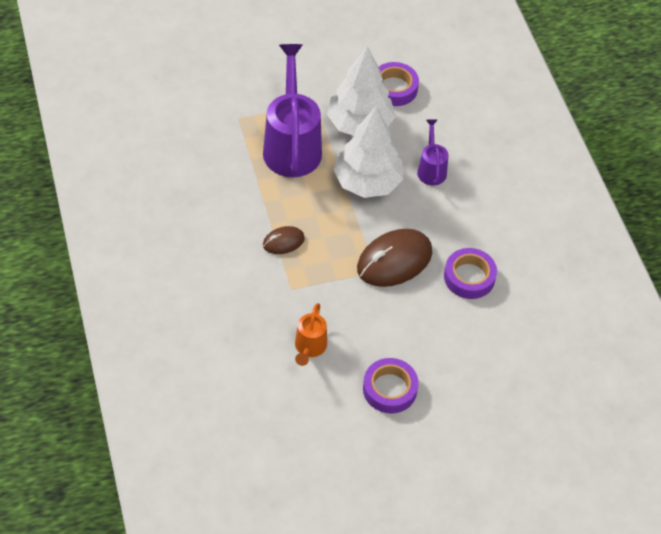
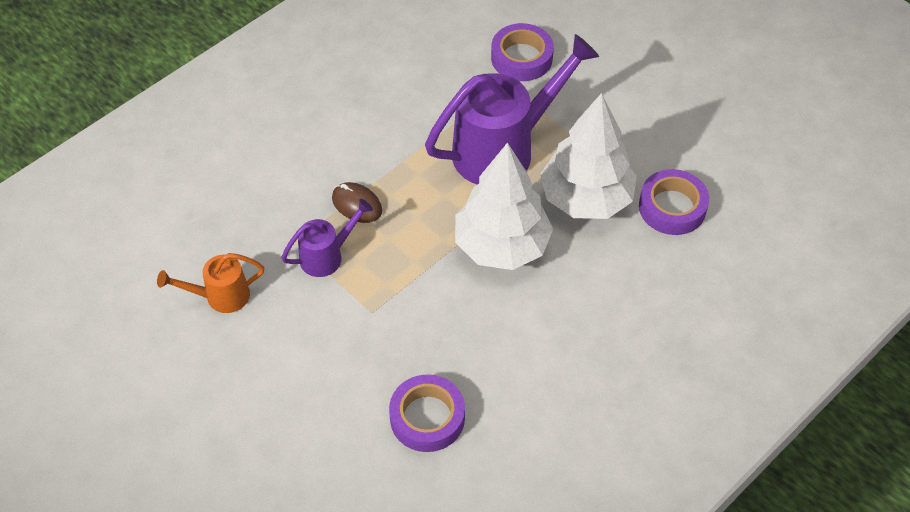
camera: 65 degrees right, 0 degrees up
brown mouse [357,229,432,287] -> none
purple tape [363,358,419,414] -> purple tape moved to [491,23,554,81]
purple watering can [417,119,448,186] -> purple watering can moved to [281,199,373,277]

